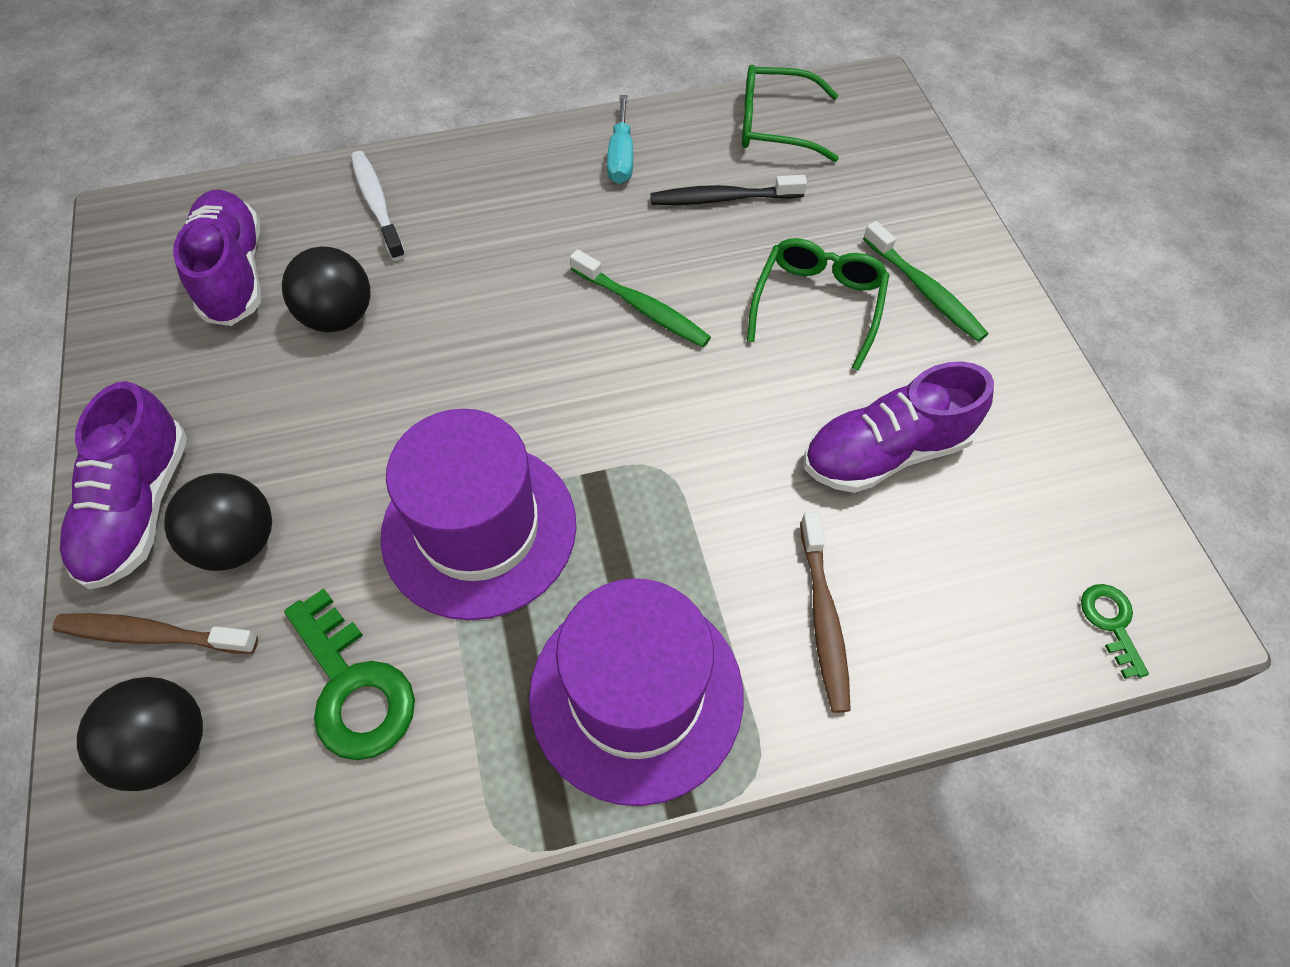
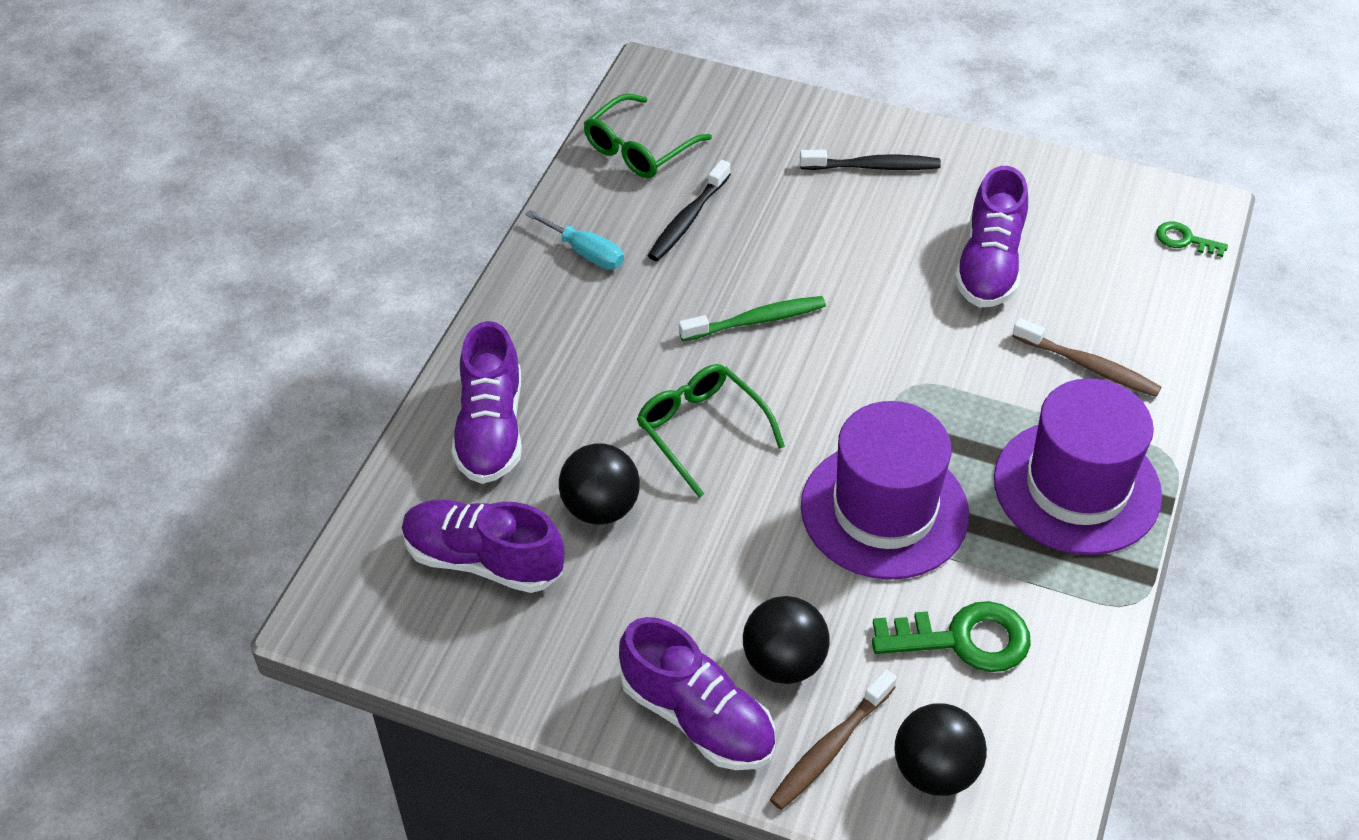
camera: 55 degrees left, 10 degrees down
white toothbrush [351,151,406,261] -> purple shoe [451,321,522,484]
green glasses [747,238,889,371] -> green glasses moved to [637,364,785,498]
green toothbrush [863,221,988,342] -> black toothbrush [800,150,941,170]

